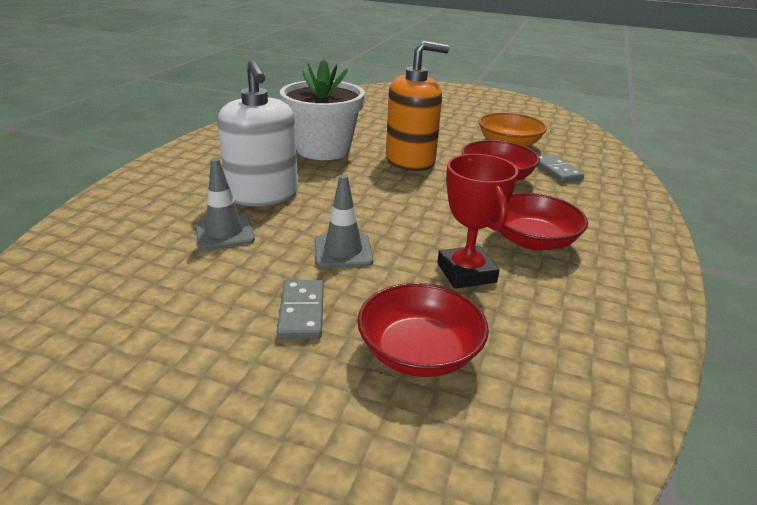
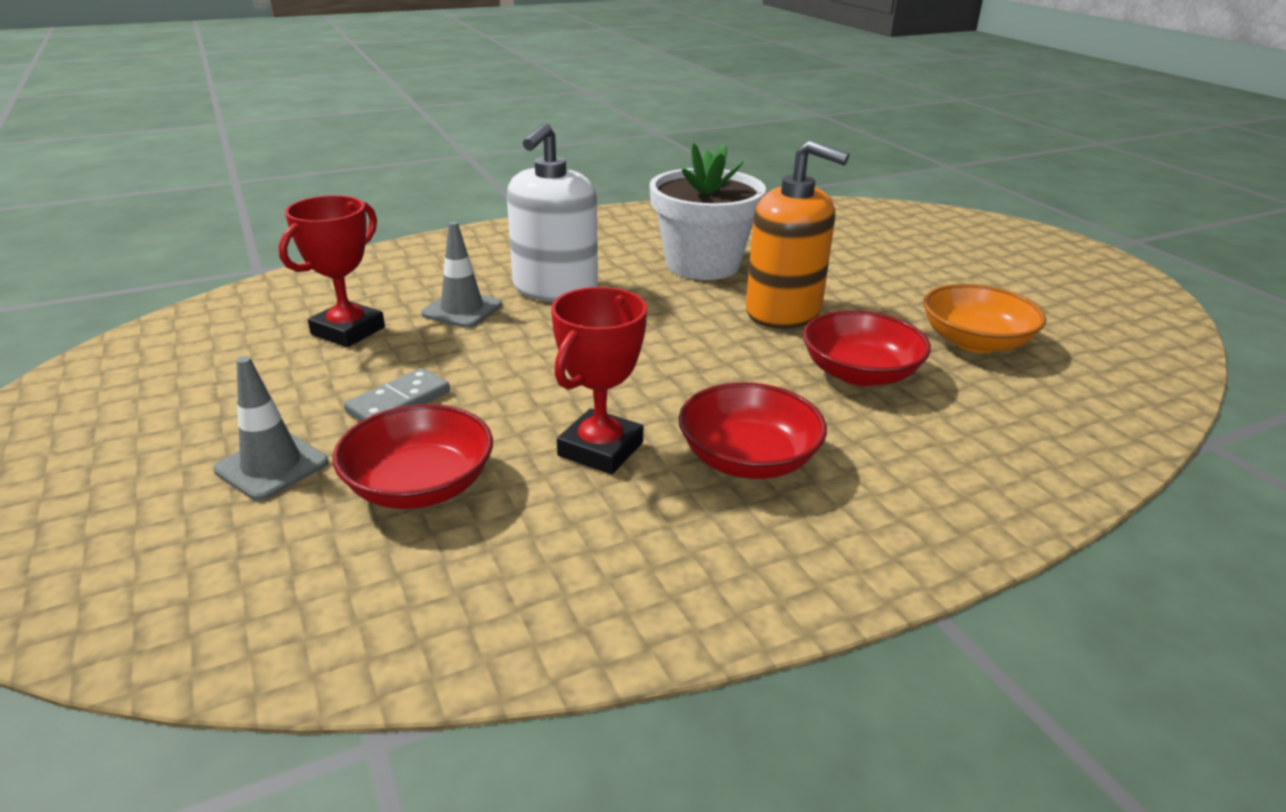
camera: 45 degrees right, 0 degrees up
grey traffic cone [314,175,373,268] -> grey traffic cone moved to [213,356,328,501]
grey domino [538,154,584,183] -> none
none -> red trophy [279,195,385,347]

